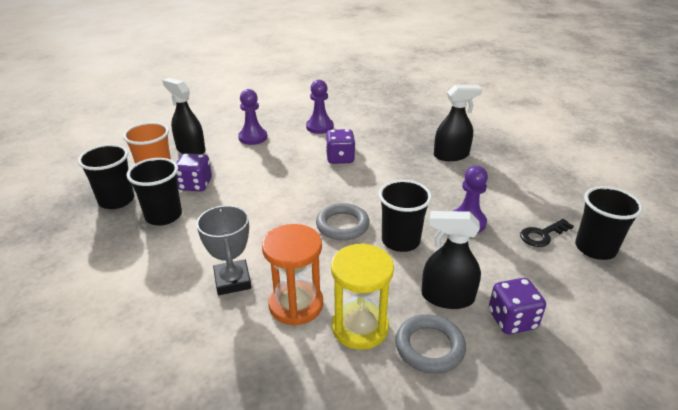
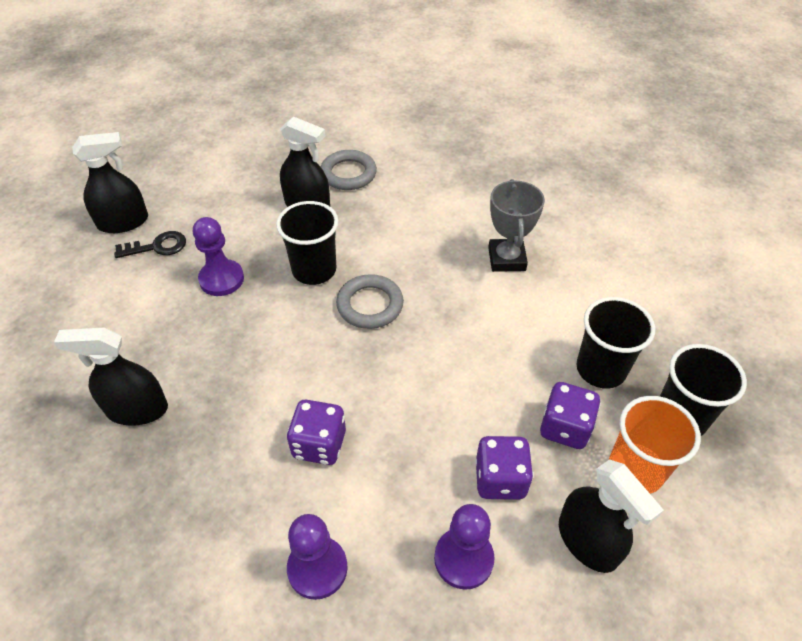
camera: 165 degrees left, 15 degrees up
orange hourglass [262,224,323,325] -> none
yellow hourglass [331,243,394,350] -> none
purple dice [489,278,546,334] -> purple dice moved to [475,436,533,500]
black cup [575,186,643,260] -> black spray bottle [72,132,148,233]

